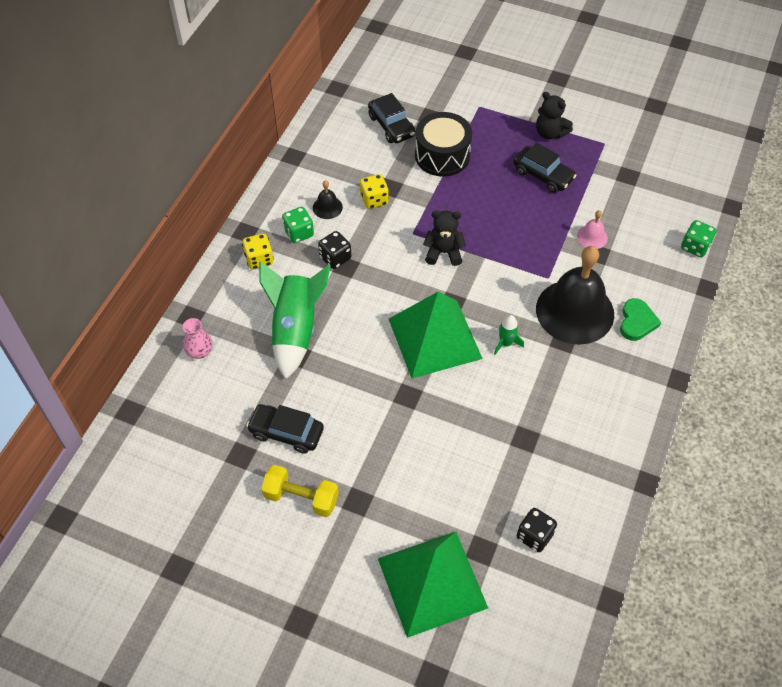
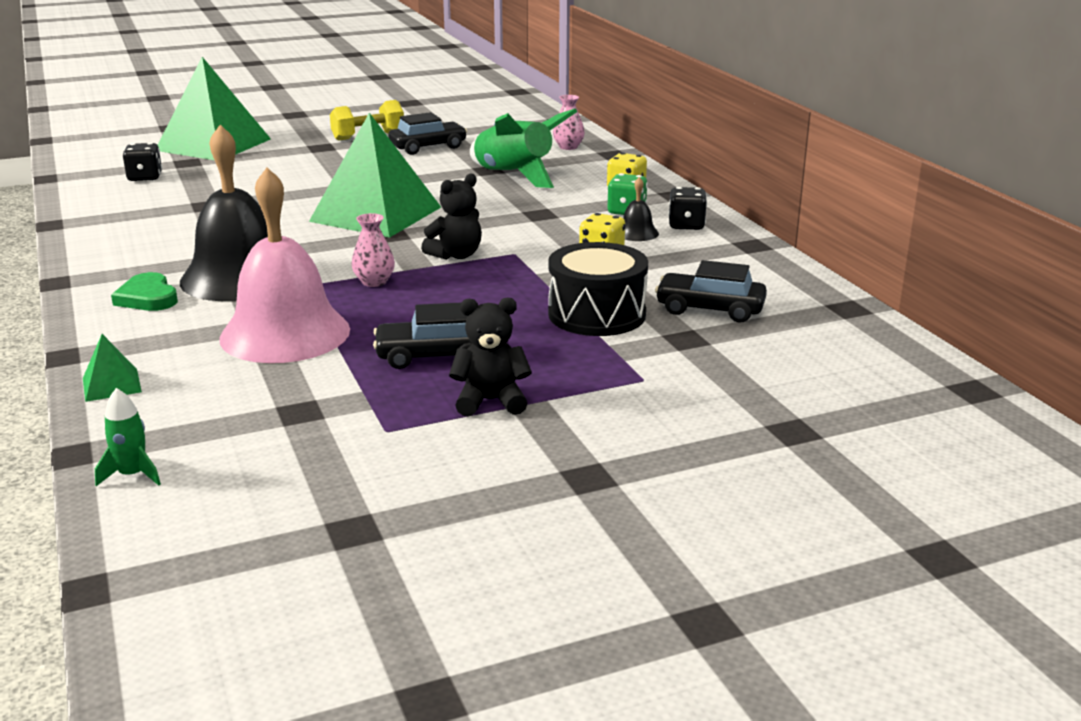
camera: 135 degrees right, 30 degrees down
black dice [318,231,351,269] -> black dice moved to [668,187,707,230]
green rocket [494,315,524,355] -> green rocket moved to [95,388,161,486]
pink bell [577,210,608,249] -> pink bell [219,168,350,363], size x2.42
green dice [681,220,716,257] -> green pyramid [83,334,142,402]
none -> pink vase [352,213,395,287]

